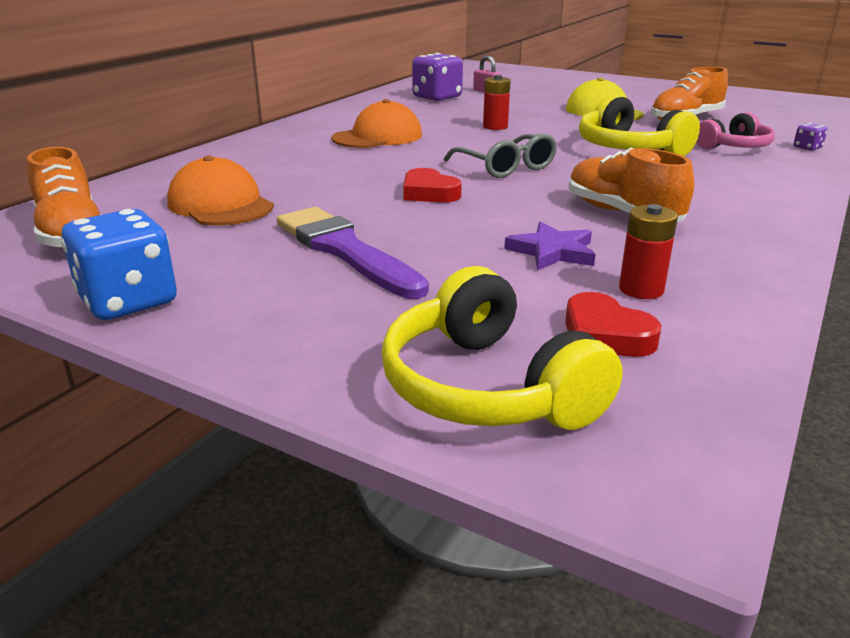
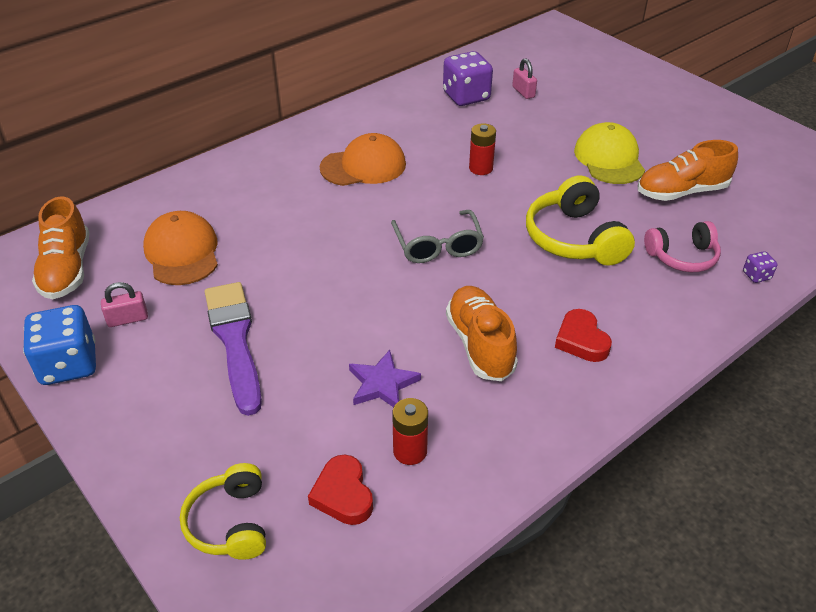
camera: 20 degrees right, 15 degrees up
yellow headphones [381,266,623,430] -> yellow headphones [180,463,266,560], size x0.66
red heart [403,168,462,203] -> red heart moved to [555,309,612,362]
none -> pink padlock [101,282,148,327]

